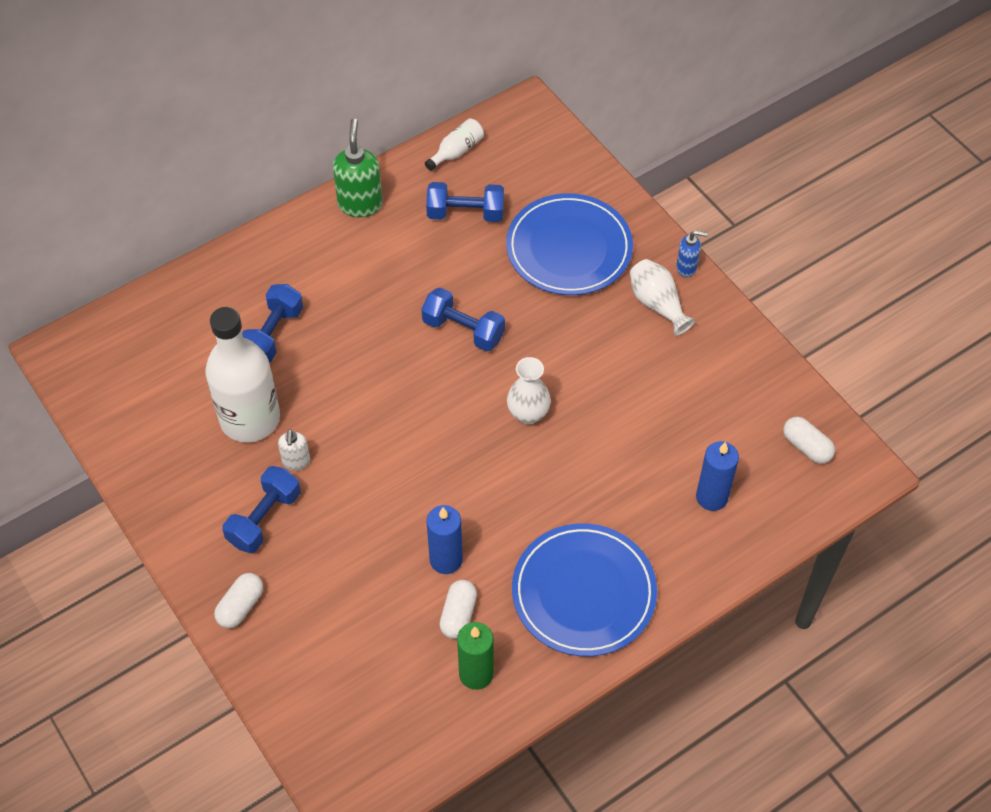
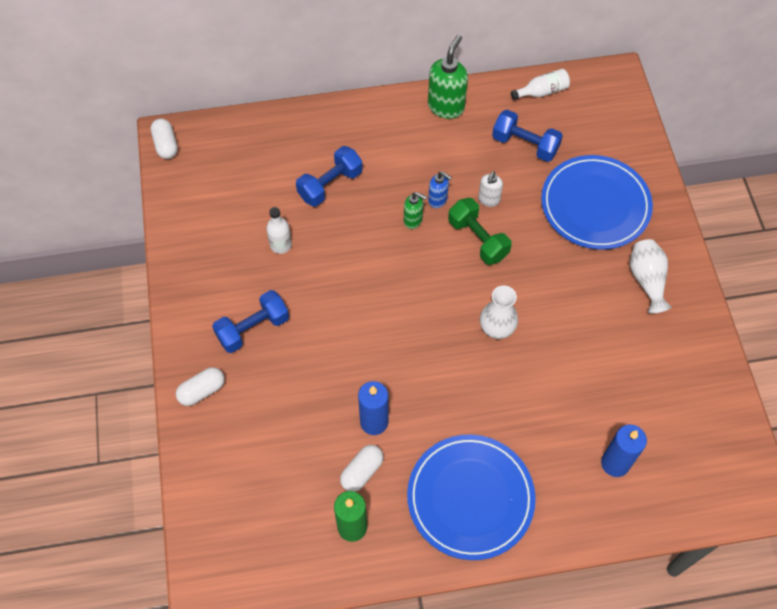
camera: 25 degrees right, 5 degrees up
white bottle [205,307,280,443] -> white bottle [266,207,292,254], size x0.44
white soap dispenser [278,429,310,470] -> white soap dispenser moved to [478,171,503,207]
blue dumbbell [421,287,505,351] -> green dumbbell [448,198,512,265]
blue soap dispenser [676,231,708,277] -> blue soap dispenser moved to [428,171,452,208]
white capsule [783,417,835,464] -> white capsule moved to [151,118,178,159]
none -> green soap dispenser [404,192,427,229]

